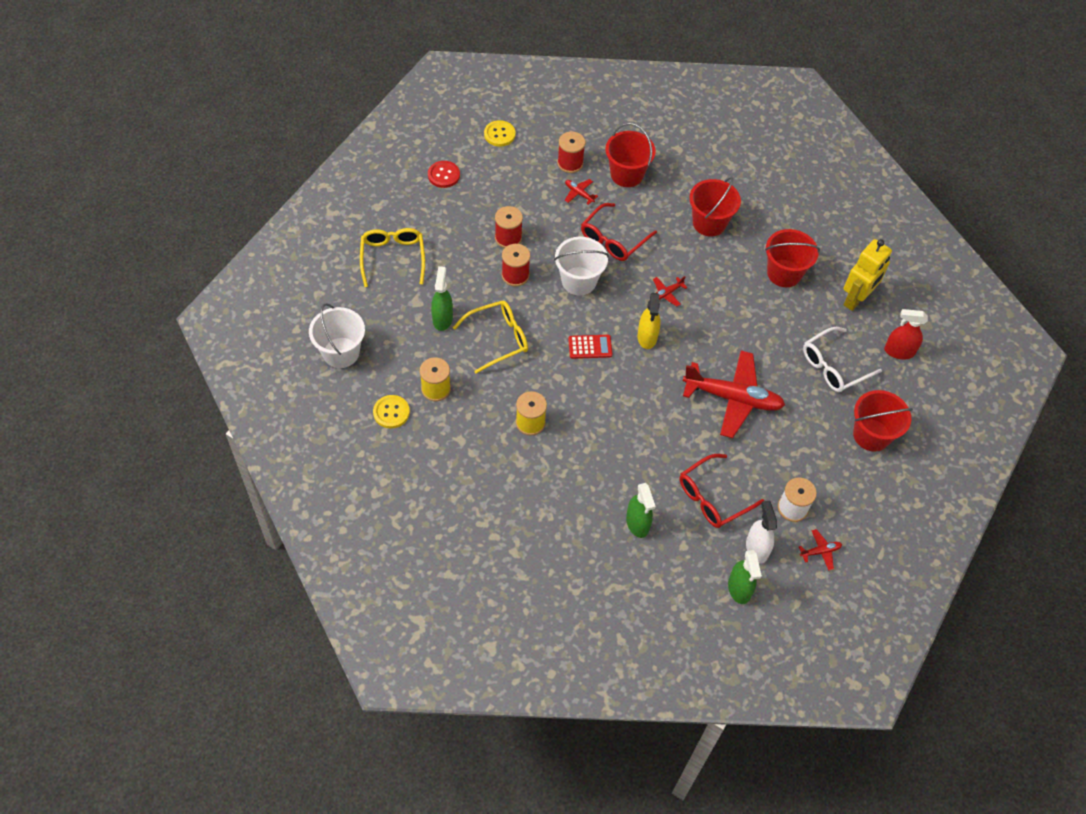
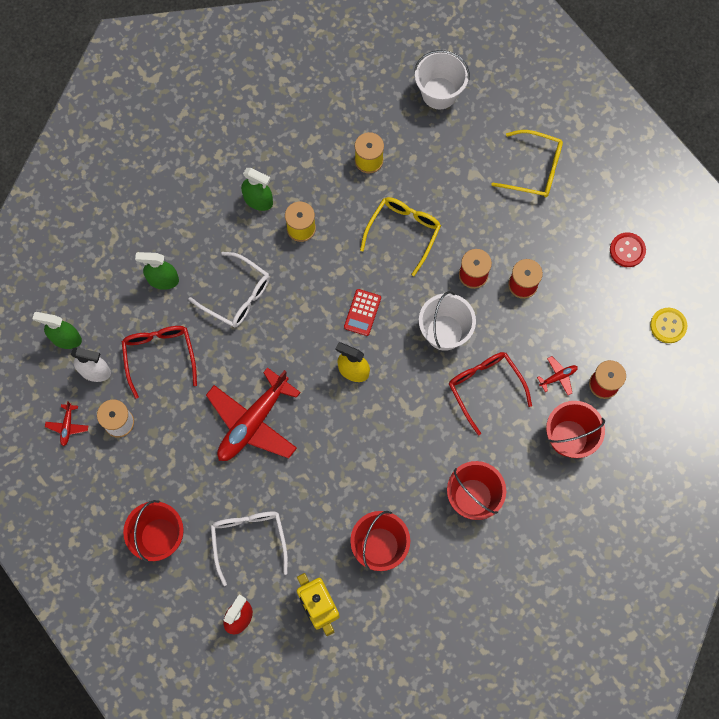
camera: 115 degrees right, 15 degrees up
yellow button [373,395,410,428] -> none
green spray bottle [431,266,453,331] -> green spray bottle moved to [241,168,273,211]
yellow glasses [453,301,528,374] -> yellow glasses turned 150 degrees counterclockwise [360,197,441,276]
red plane [653,276,687,306] -> none
none -> white glasses [188,252,270,328]

